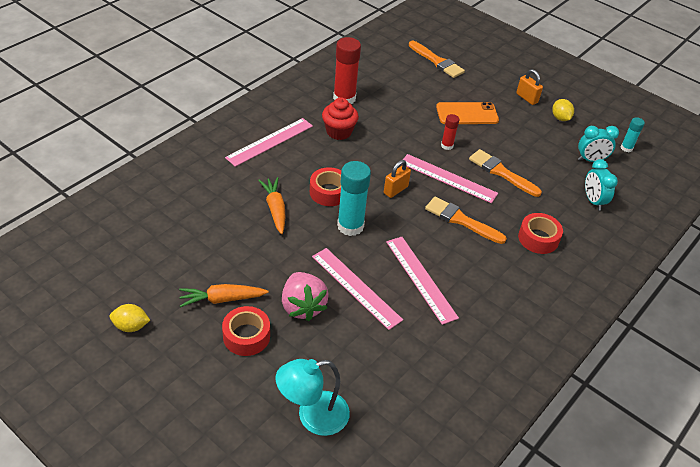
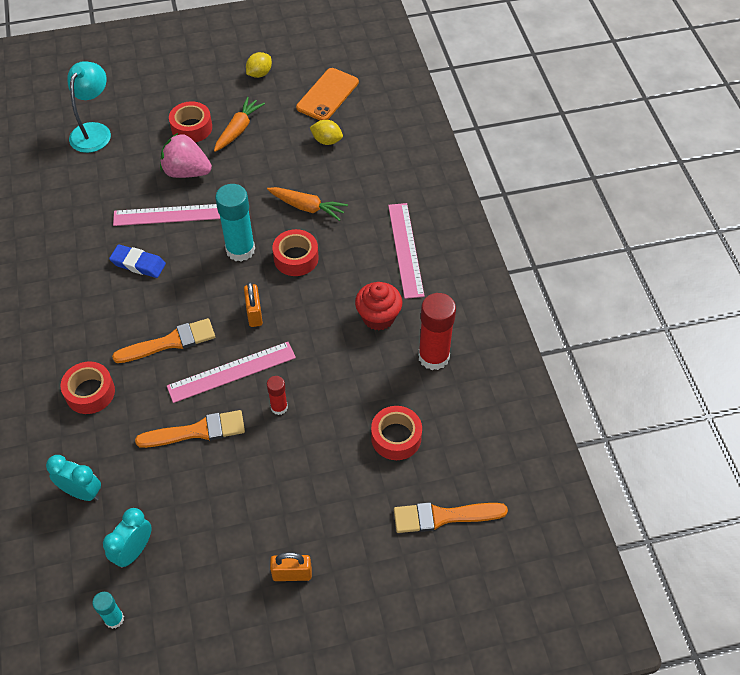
camera: 130 degrees right, 10 degrees up
pink ruler [386,237,459,325] -> blue eraser [109,245,166,278]
orange phone [436,102,499,124] -> orange phone moved to [296,68,359,120]
yellow lemon [552,99,574,121] -> yellow lemon moved to [310,120,343,145]
none -> red tape [371,406,422,460]

